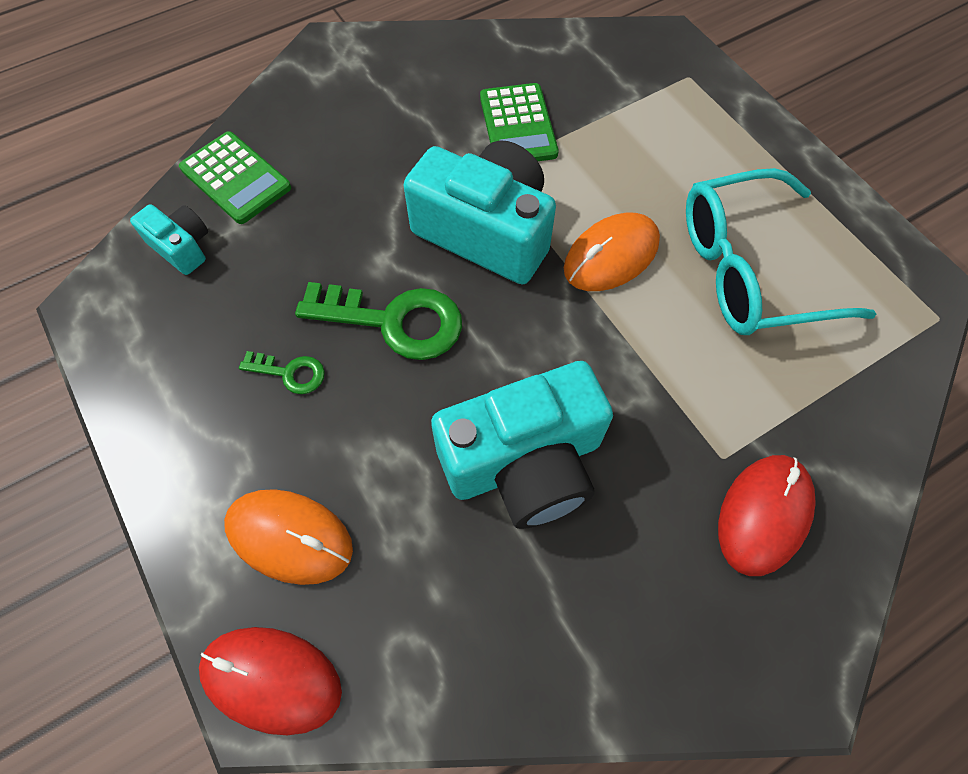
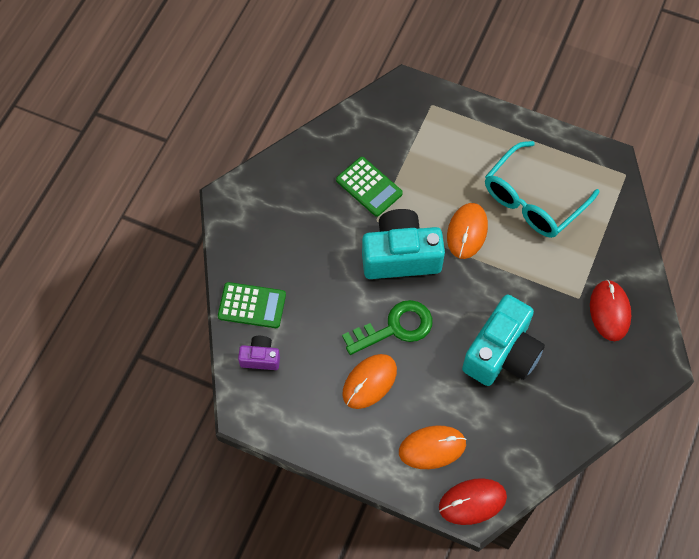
camera: 35 degrees left, 0 degrees up
turquoise camera [130,204,208,275] -> purple camera [238,336,280,370]
green key [239,351,325,394] -> orange mouse [342,354,397,409]

